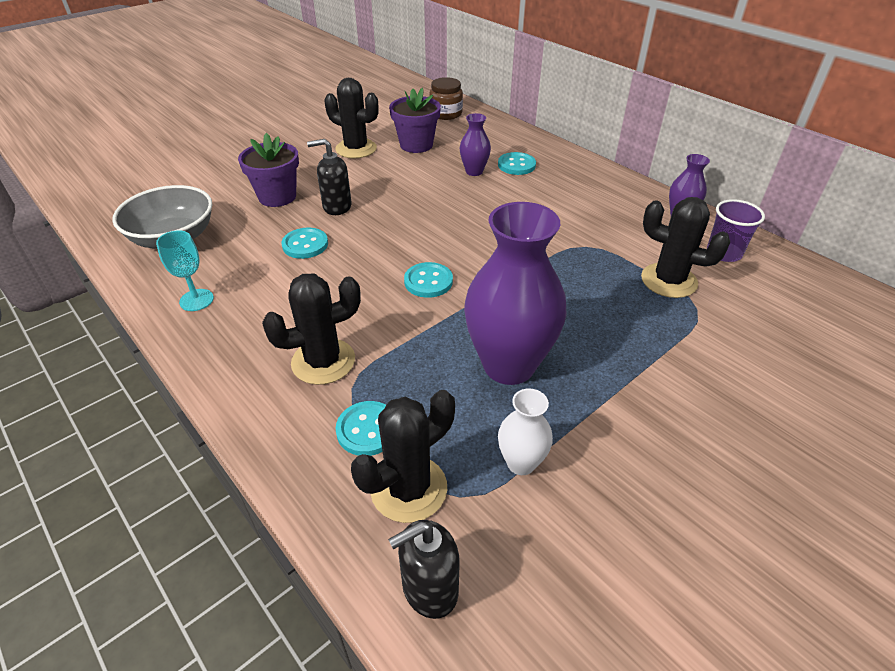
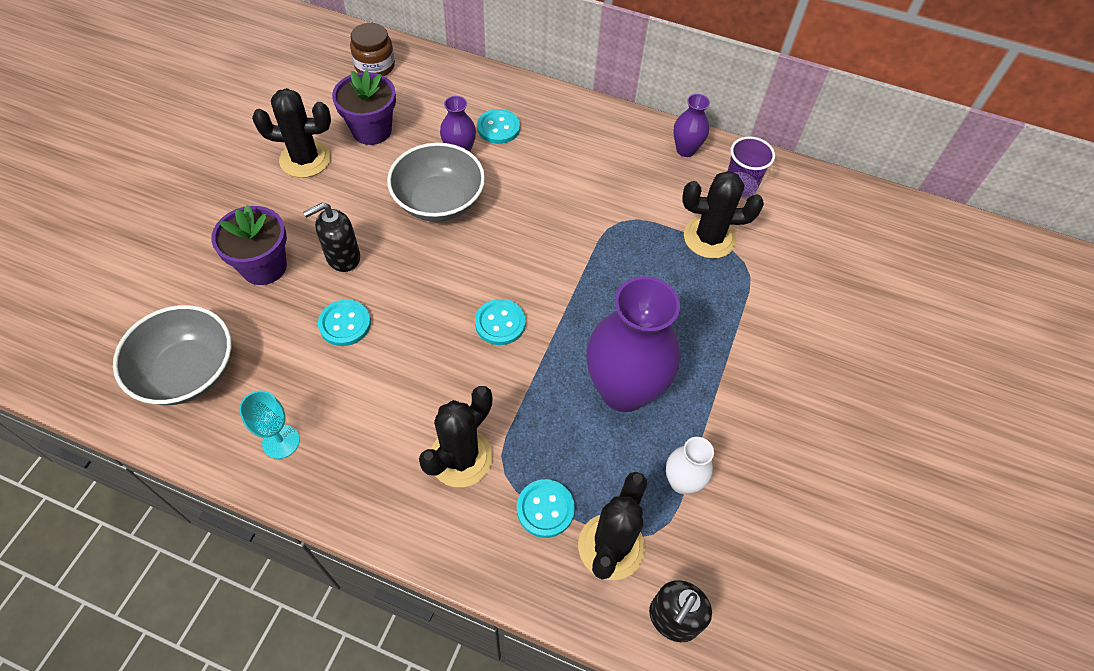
camera: 30 degrees left, 15 degrees up
none -> grey bowl [387,143,485,222]

